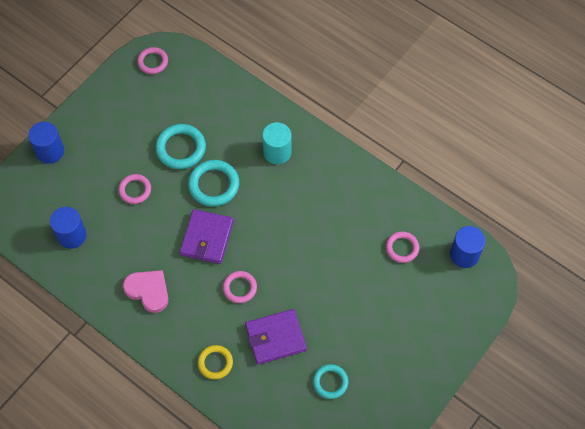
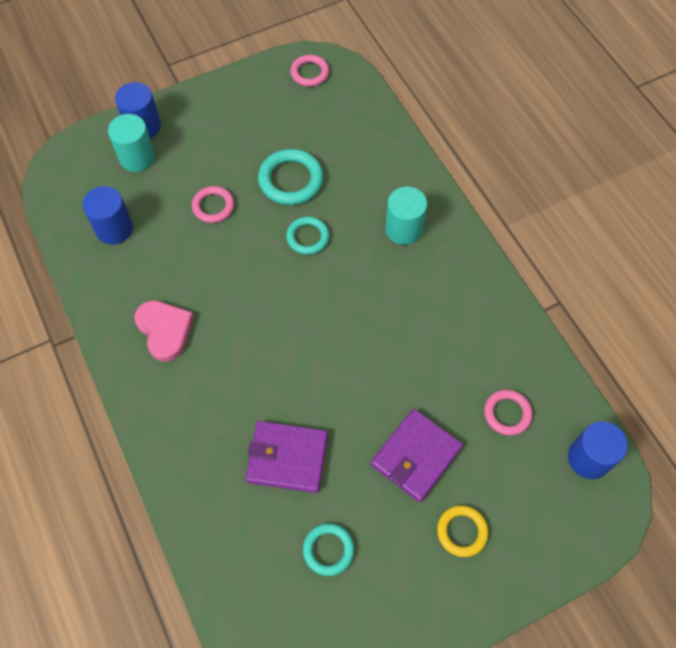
camera: 25 degrees right, 0 degrees up
purple wallet [180,209,234,264] -> purple wallet moved to [371,409,463,502]
turquoise ring [188,160,239,207] -> turquoise ring [286,216,329,255], size x0.64
yellow ring [198,345,233,379] -> yellow ring moved to [437,505,488,557]
pink ring [223,271,257,303] -> none
none -> turquoise cylinder [108,114,155,172]

